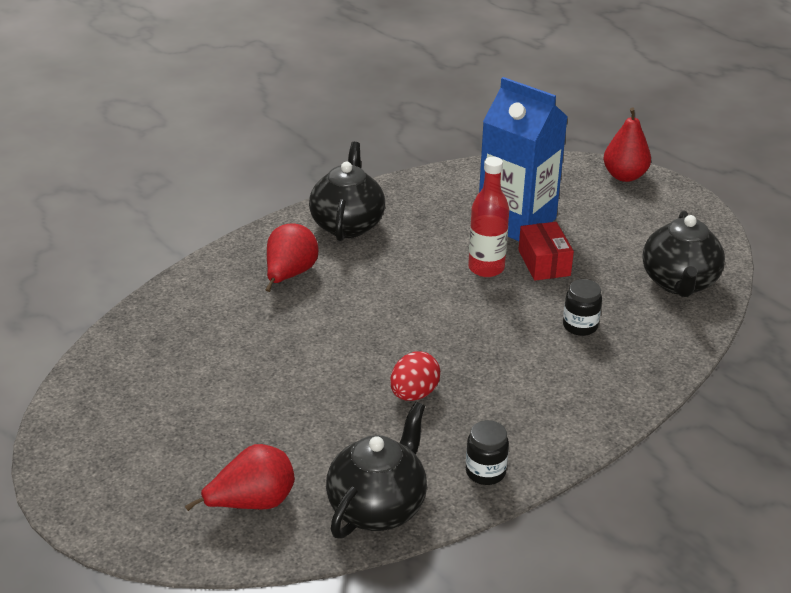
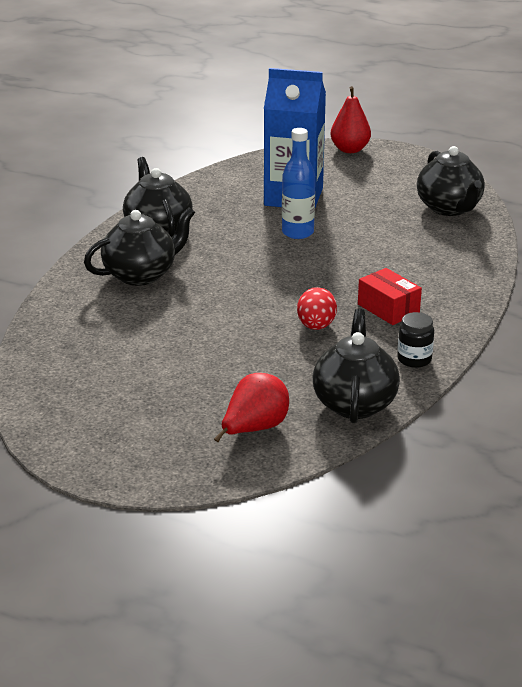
camera: 25 degrees left, 5 degrees down
red pear [265,223,319,292] -> black teapot [84,207,195,286]
red bottle [468,157,509,277] -> blue bottle [282,128,315,239]
red box [518,222,574,281] -> red box moved to [358,268,422,325]
black jar [563,279,602,336] -> none

